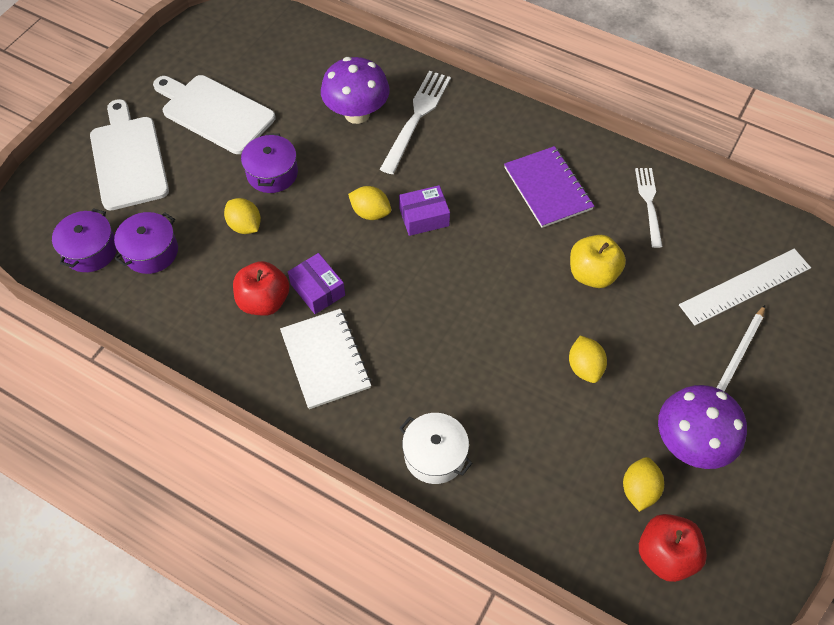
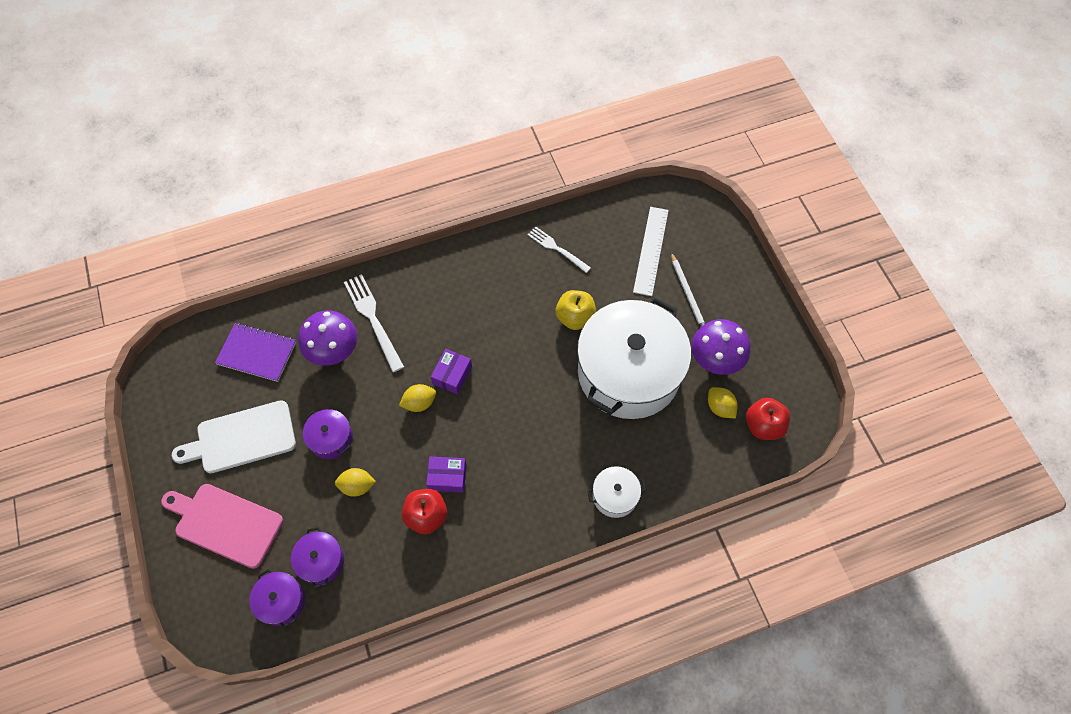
camera: 50 degrees left, 5 degrees up
white cutting board [90,99,169,211] -> pink cutting board [161,484,283,569]
white notebook [280,309,371,409] -> none
purple notebook [504,146,594,228] -> purple notebook moved to [215,323,296,382]
yellow lemon [569,335,607,383] -> white pot [577,297,691,419]

